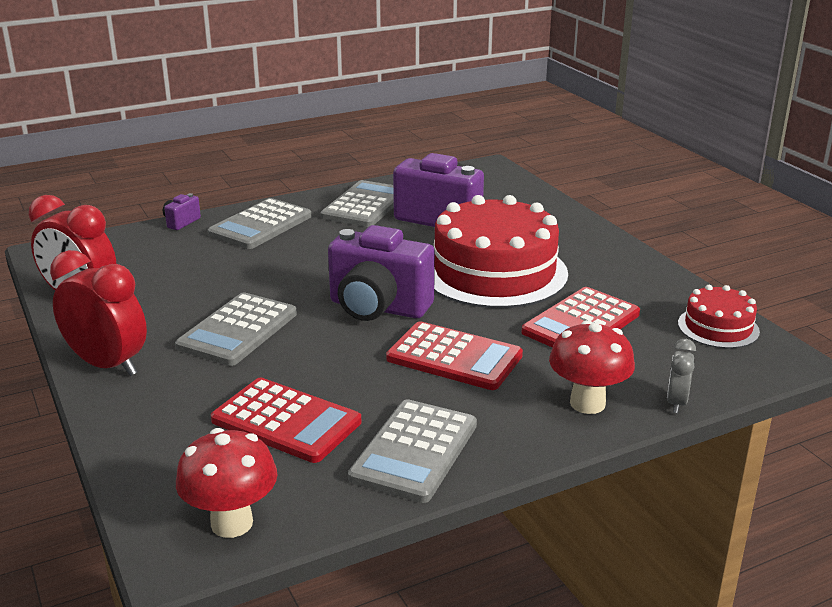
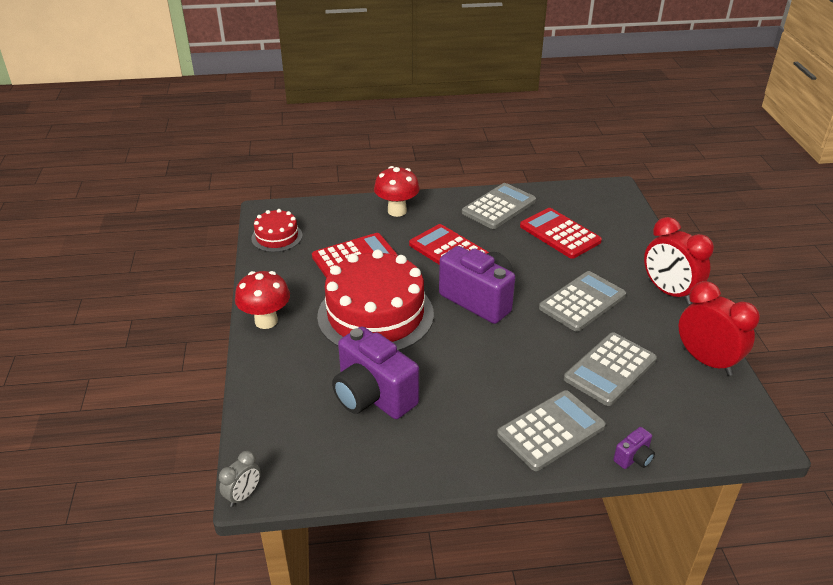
camera: 160 degrees left, 10 degrees up
red mushroom [176,428,278,538] -> red mushroom moved to [235,271,290,329]
grey calculator [321,180,394,227] -> grey calculator moved to [564,332,657,406]
grey clock [667,339,696,413] -> grey clock moved to [219,451,261,507]

